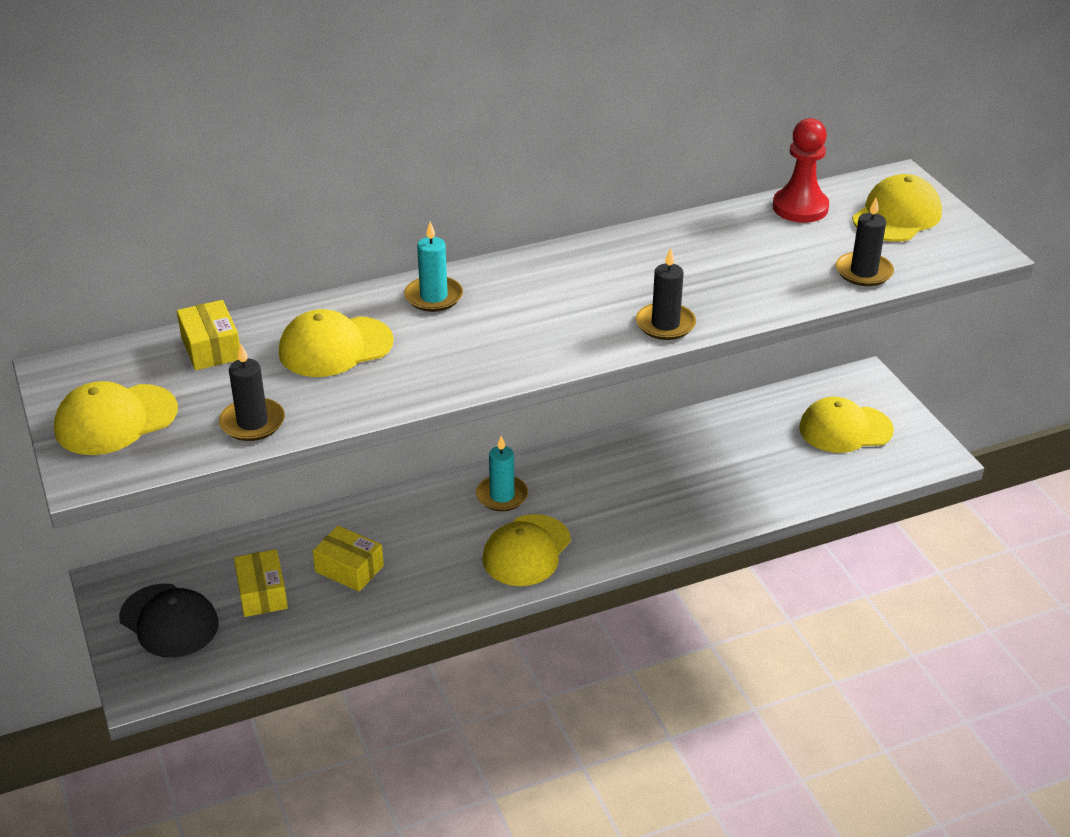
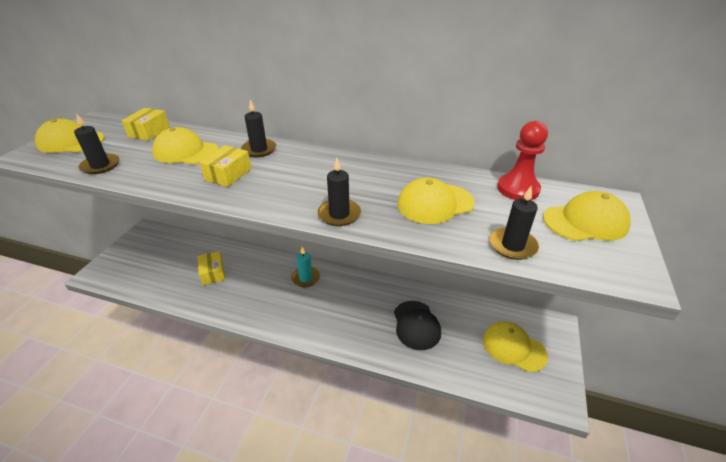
camera: 40 degrees right, 0 degrees up
black cap [119,583,219,658] -> black cap moved to [394,301,441,350]
yellow box [234,549,288,617] -> yellow box moved to [199,145,251,187]
turquoise candle [404,222,463,312] -> black candle [241,99,276,157]
yellow cap [482,514,571,586] -> yellow cap moved to [398,178,475,224]

